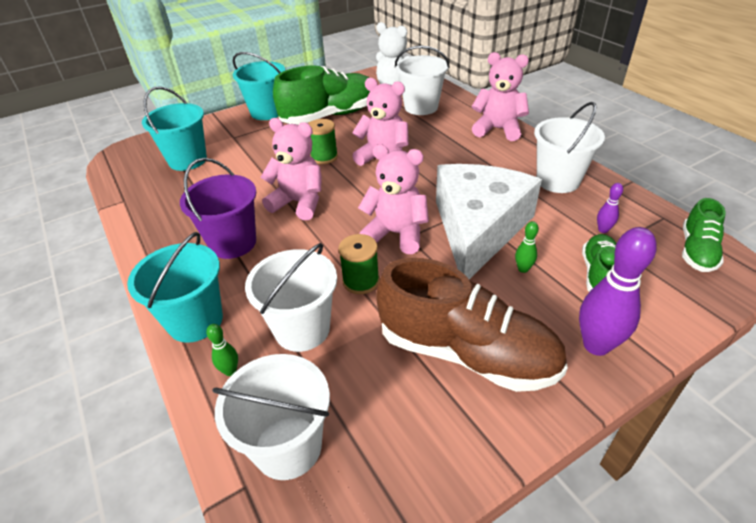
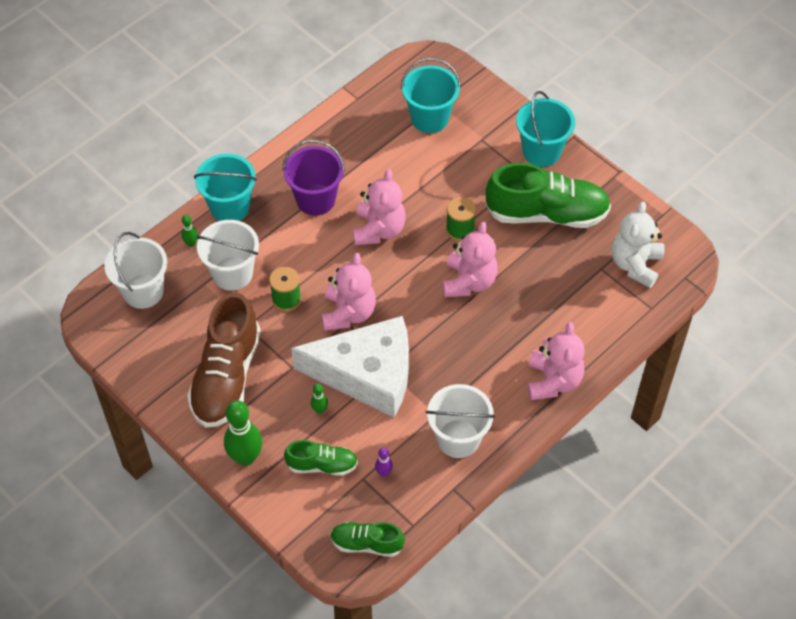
camera: 75 degrees right, 15 degrees up
green shoe [273,65,370,125] -> green shoe turned 45 degrees counterclockwise [486,163,611,228]
white bucket [395,46,450,115] -> none
purple bowling pin [579,227,657,356] -> green bowling pin [224,400,262,466]

